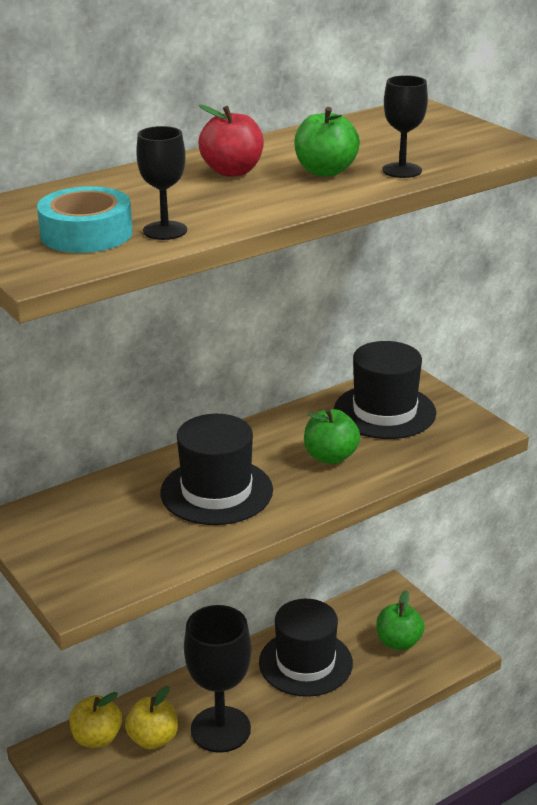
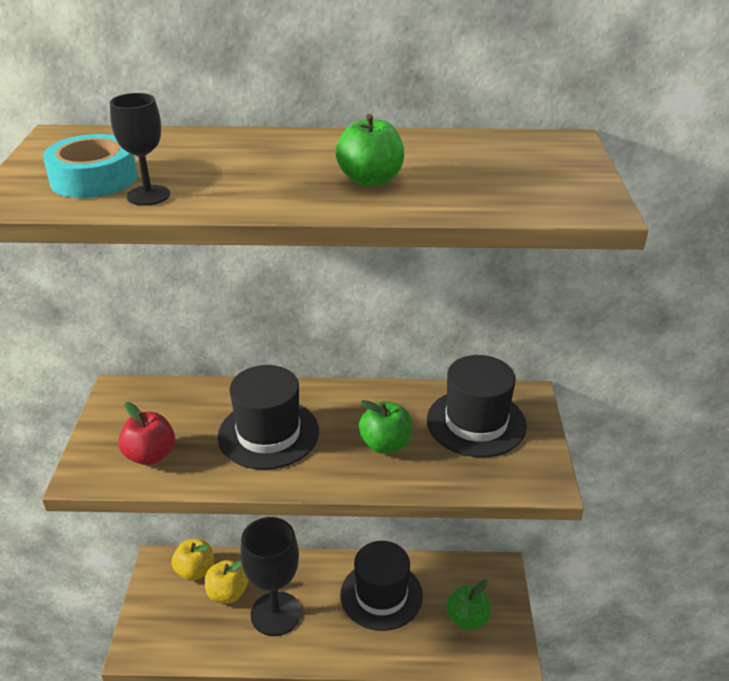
camera: 35 degrees right, 5 degrees up
red apple [198,105,264,177] -> red apple moved to [118,402,175,465]
black goblet [382,75,428,178] -> none

